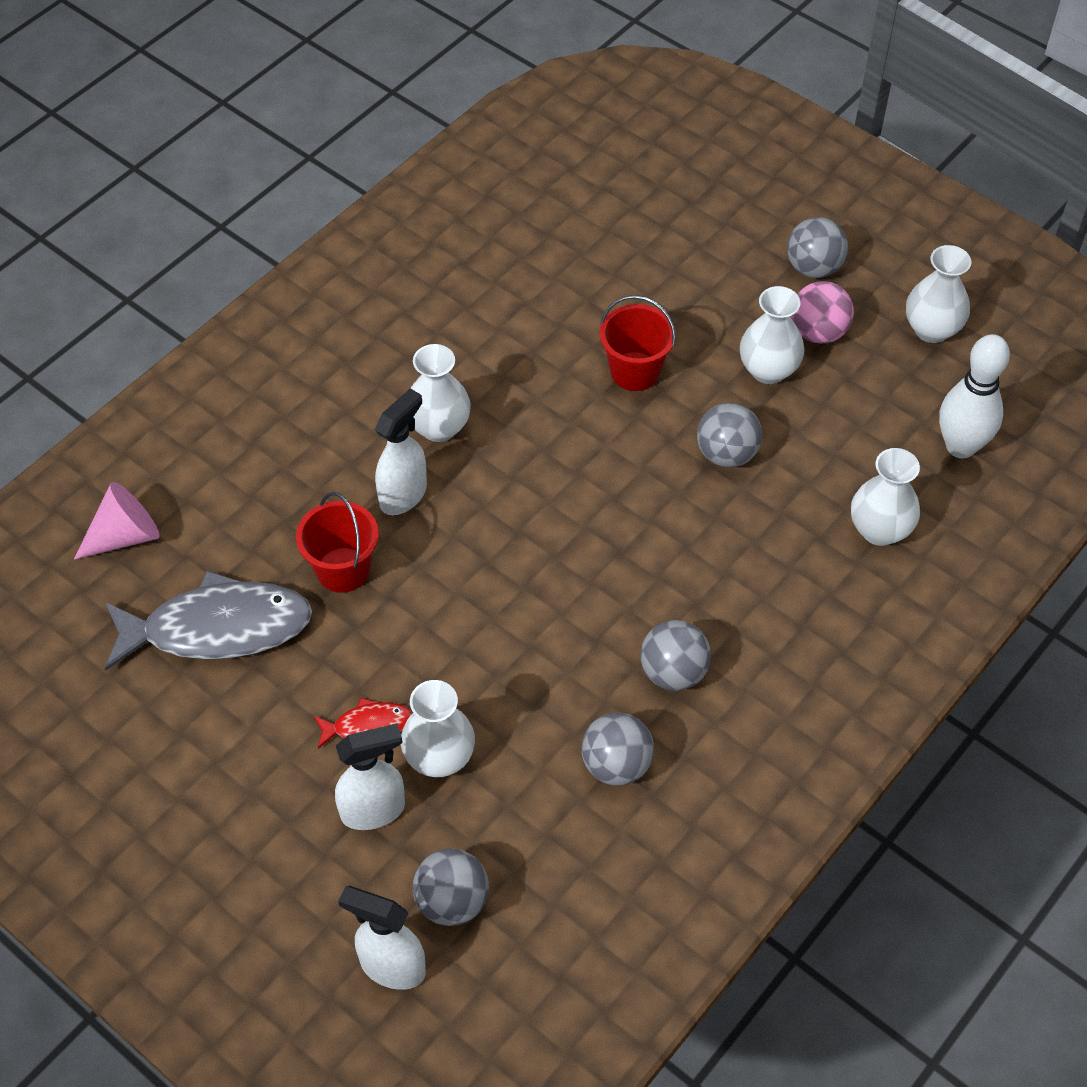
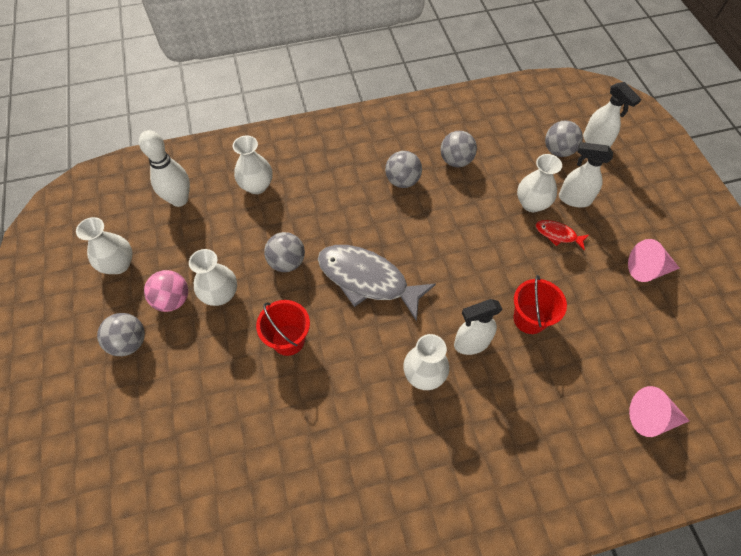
camera: 145 degrees left, 5 degrees up
grey fish [105,570,312,670] -> grey fish moved to [318,245,436,322]
none -> pink cone [628,239,680,282]

